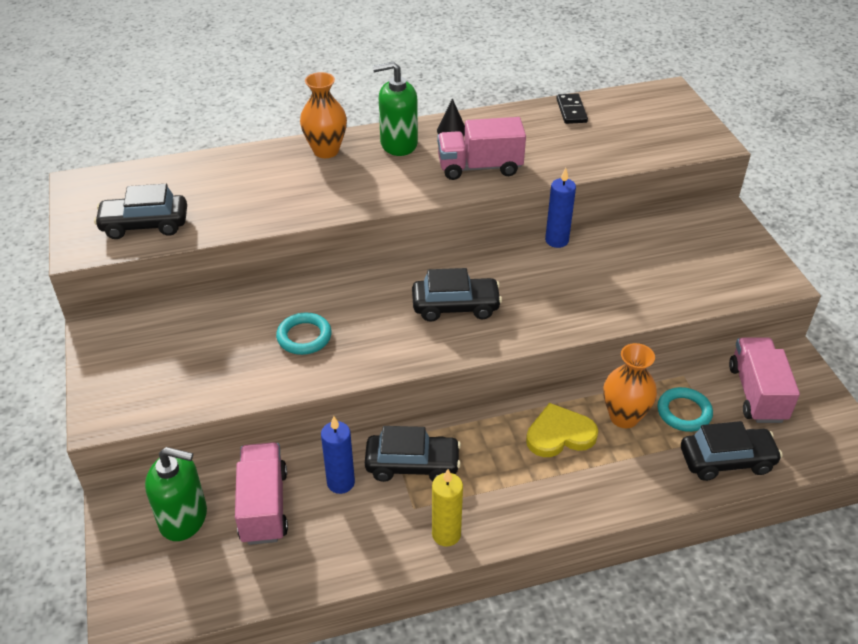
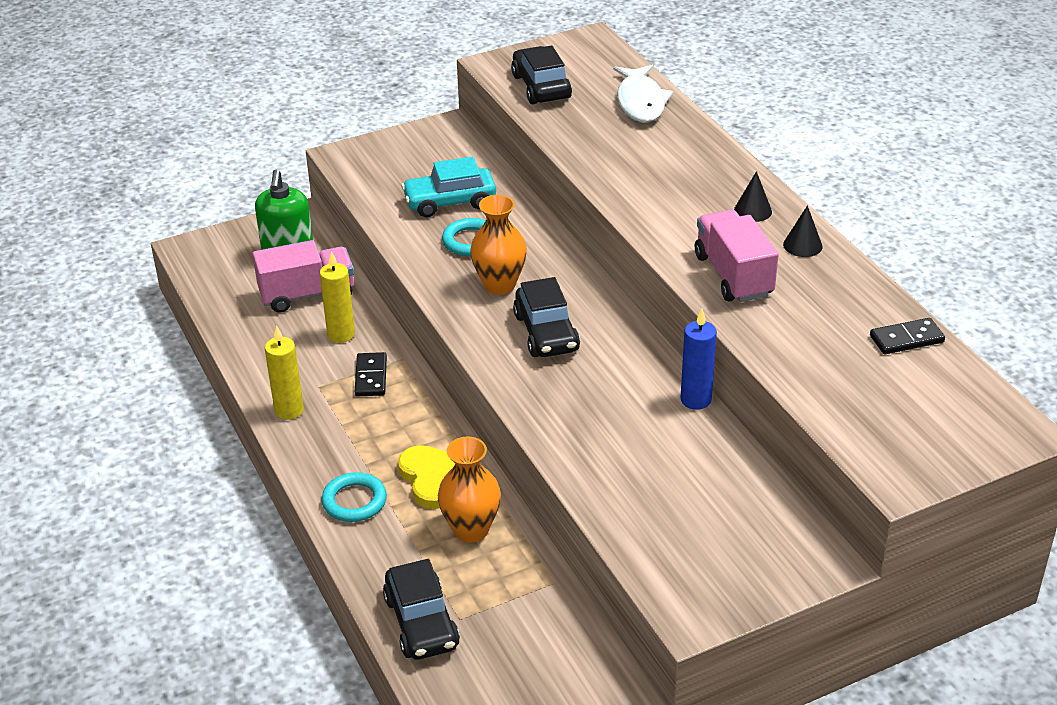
camera: 80 degrees right, 5 degrees down
orange vase [300,72,347,158] -> orange vase moved to [470,195,527,295]
blue candle [321,416,355,494] -> yellow candle [320,251,355,343]
black car [365,426,461,482] -> black domino [355,352,387,397]
green soap dispenser [373,61,418,156] -> black cone [734,171,772,222]
turquoise ring [657,387,713,432] -> turquoise ring moved to [322,472,387,522]
pink truck [729,337,800,423] -> none
none -> turquoise car [401,157,496,217]
none -> white fish [613,65,673,122]

